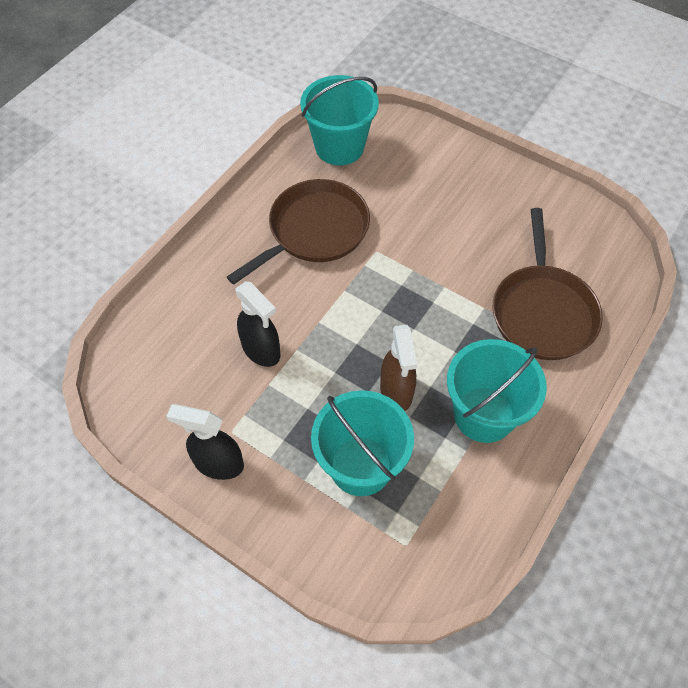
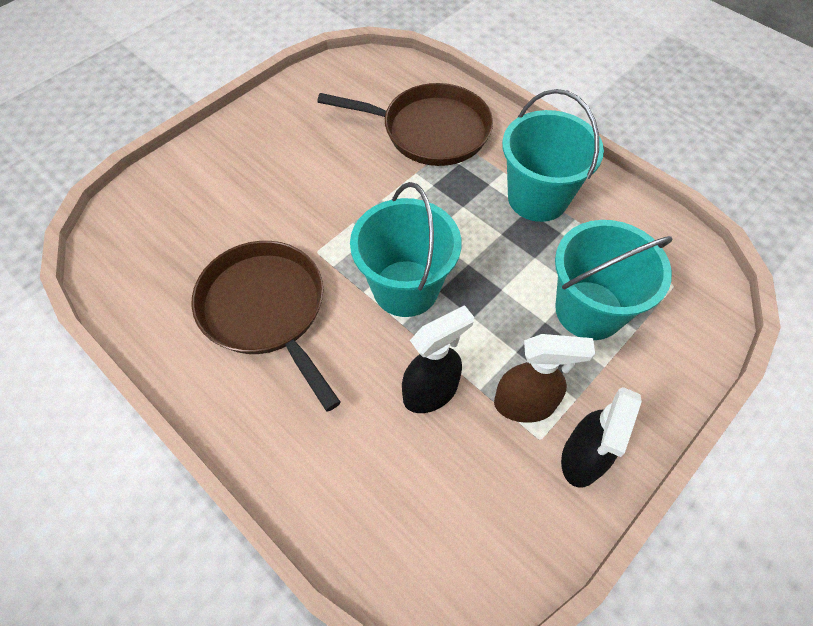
camera: 80 degrees left, 0 degrees up
turquoise bucket [300,75,379,165] -> turquoise bucket moved to [350,182,461,317]
brown spray bottle [380,325,417,411] -> brown spray bottle moved to [494,334,595,423]

